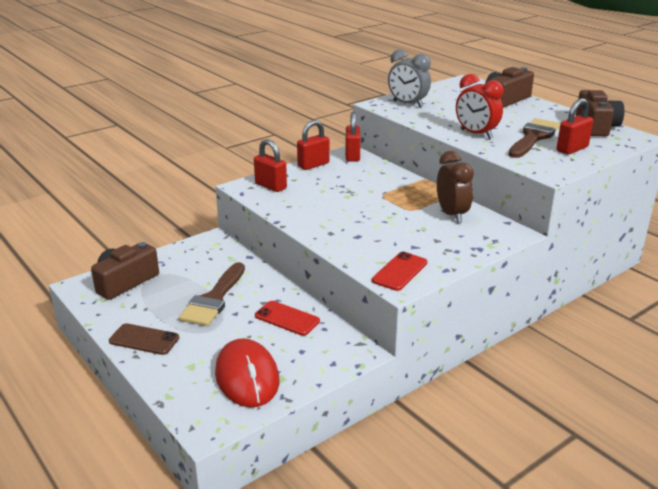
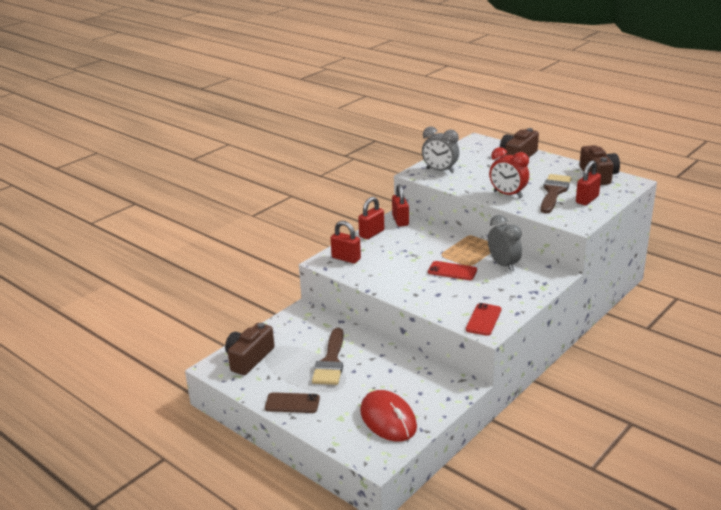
camera: 10 degrees left, 0 degrees up
red phone [255,301,320,336] -> red phone moved to [428,261,477,280]
brown clock [437,151,474,223] -> grey clock [488,215,522,272]

